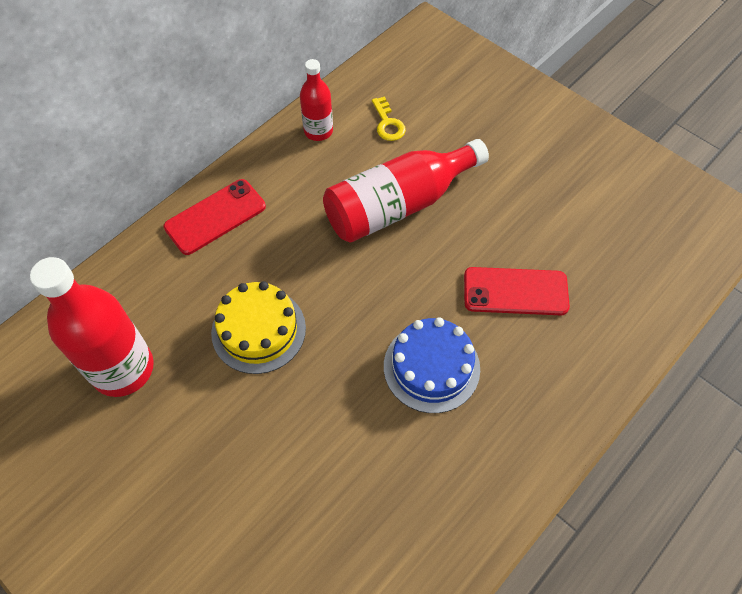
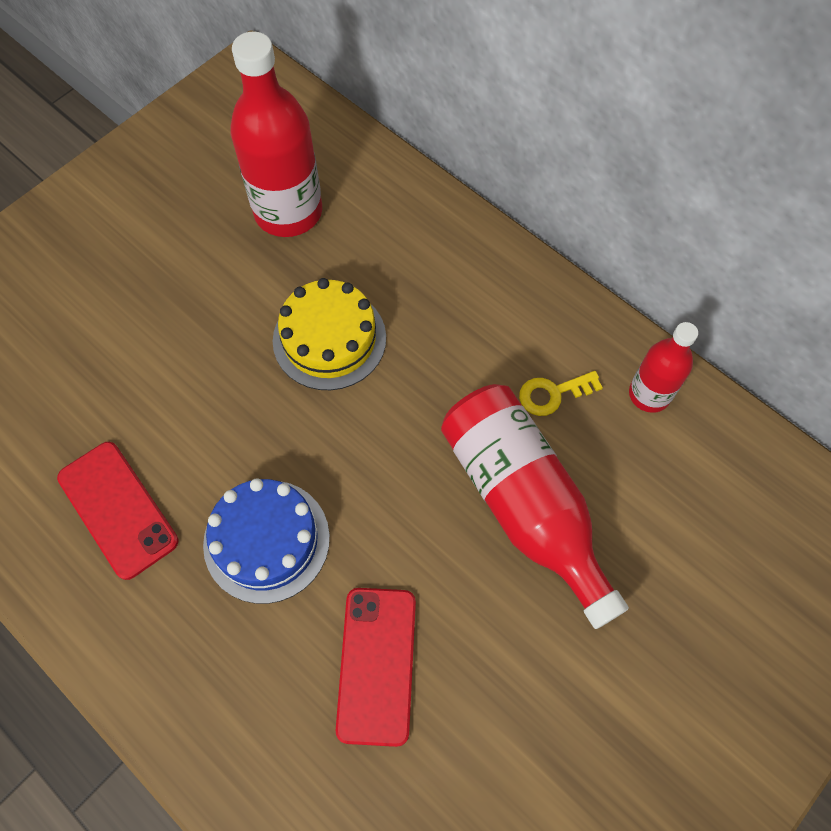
camera: 90 degrees right, 5 degrees up
red phone [164,179,266,255] -> red phone moved to [57,442,178,580]
yellow key [372,96,406,141] -> yellow key moved to [519,371,603,416]

